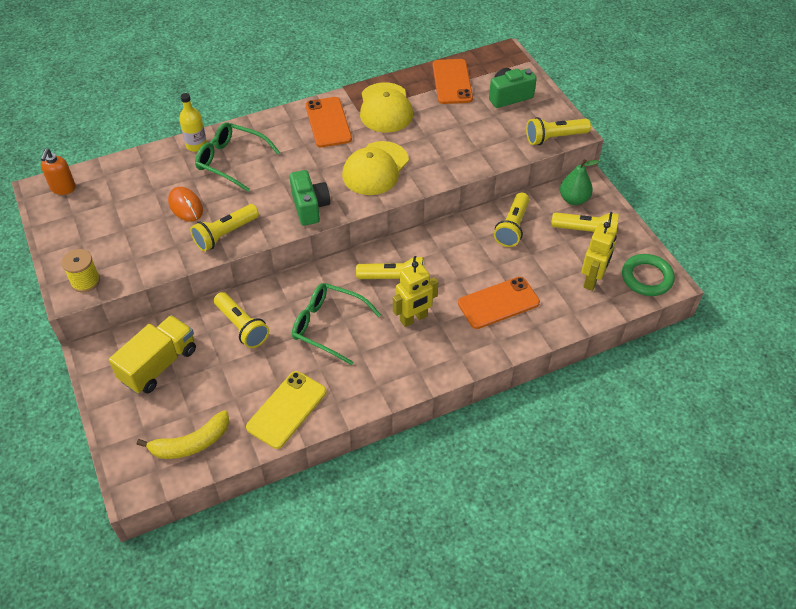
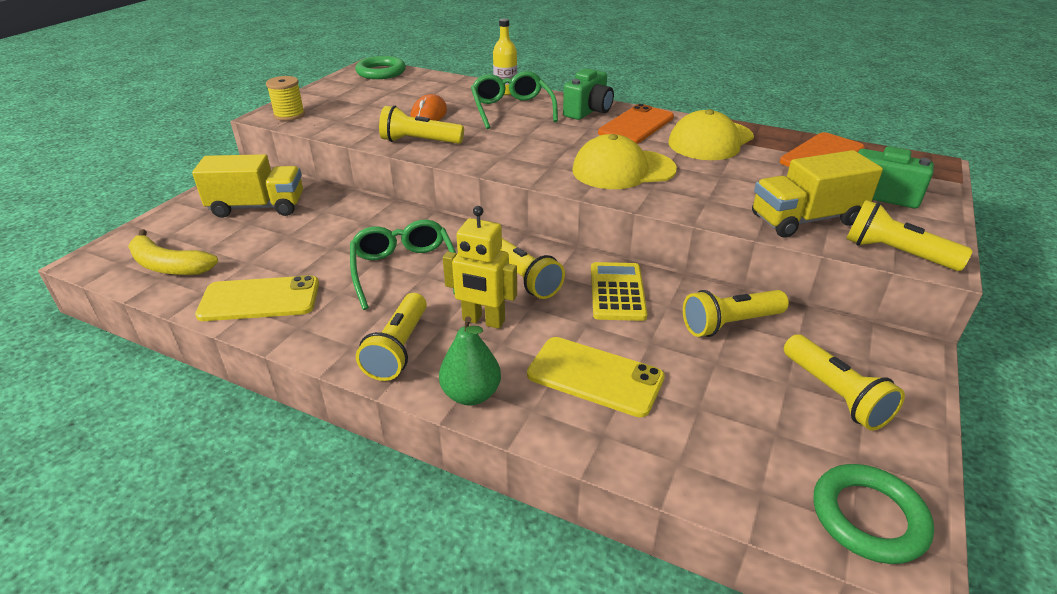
camera: 50 degrees right, 15 degrees down
orange soap dispenser [41,148,76,195] -> green ring [355,56,406,79]
yellow flashlight [214,292,269,348] -> yellow flashlight moved to [356,293,427,381]
green camera [289,170,330,226] -> green camera moved to [563,68,614,120]
orange phone [458,277,540,329] -> yellow phone [527,337,665,417]
green pear [560,159,599,205] -> green pear moved to [439,316,501,405]
yellow robot [581,222,617,291] -> none
none -> yellow calculator [591,262,647,321]
none -> yellow truck [752,150,883,238]

